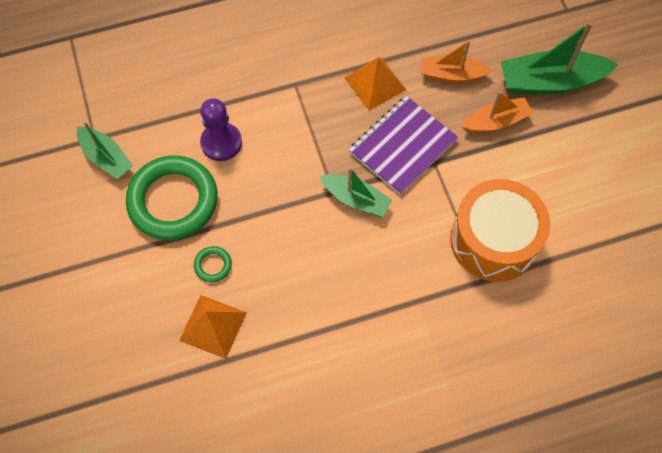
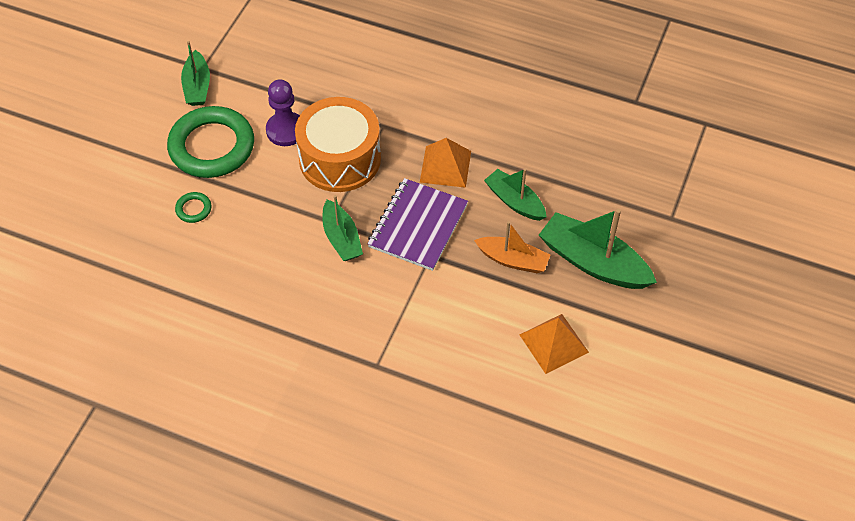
camera: 40 degrees right, 10 degrees down
orange pyramid [179,295,247,359] -> orange pyramid moved to [519,314,589,374]
purple notebook [349,96,458,195] -> purple notebook turned 60 degrees counterclockwise [367,178,468,271]
orange boat [421,40,493,83] -> green boat [484,169,546,221]
orange drum [450,179,550,282] -> orange drum moved to [295,97,381,192]

